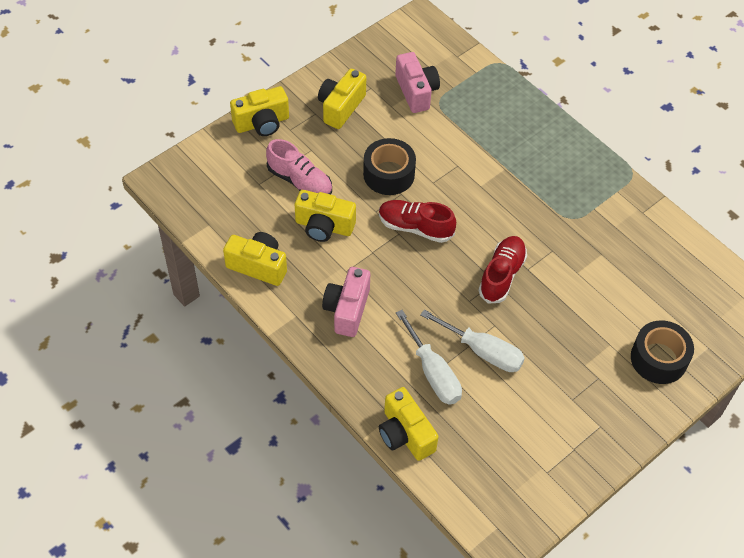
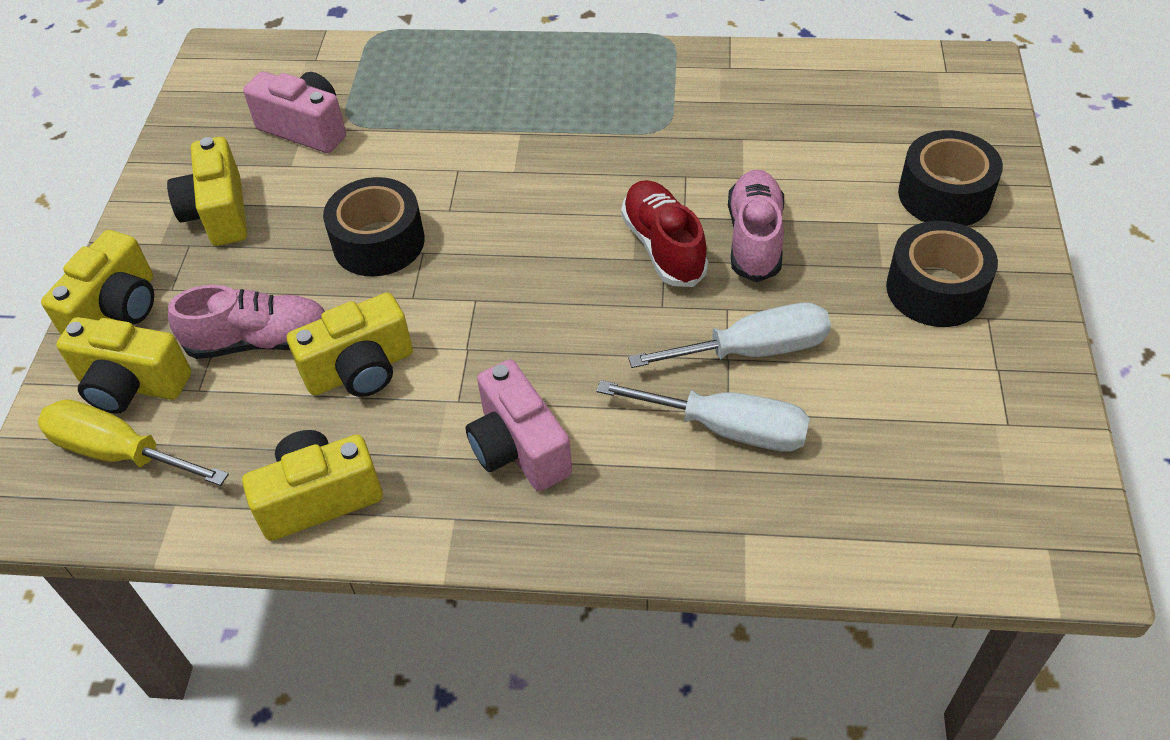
camera: 40 degrees left, 5 degrees down
red shoe [379,200,456,243] -> none
yellow camera [379,387,439,461] -> yellow camera moved to [56,317,191,414]
none -> yellow screwdriver [38,399,229,486]
none -> pink shoe [728,170,784,282]
none -> black tape [886,221,998,327]

